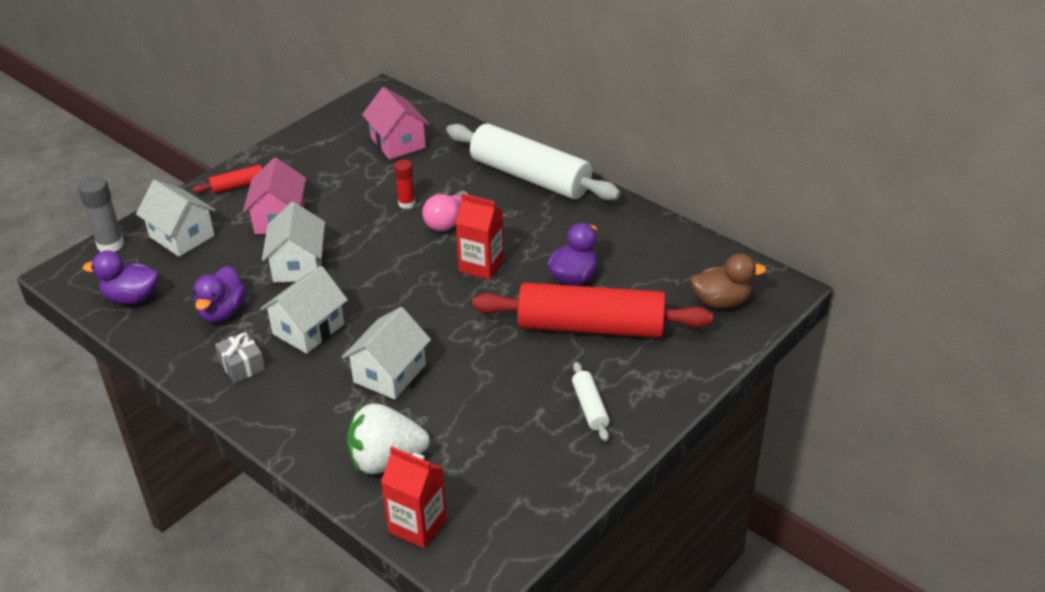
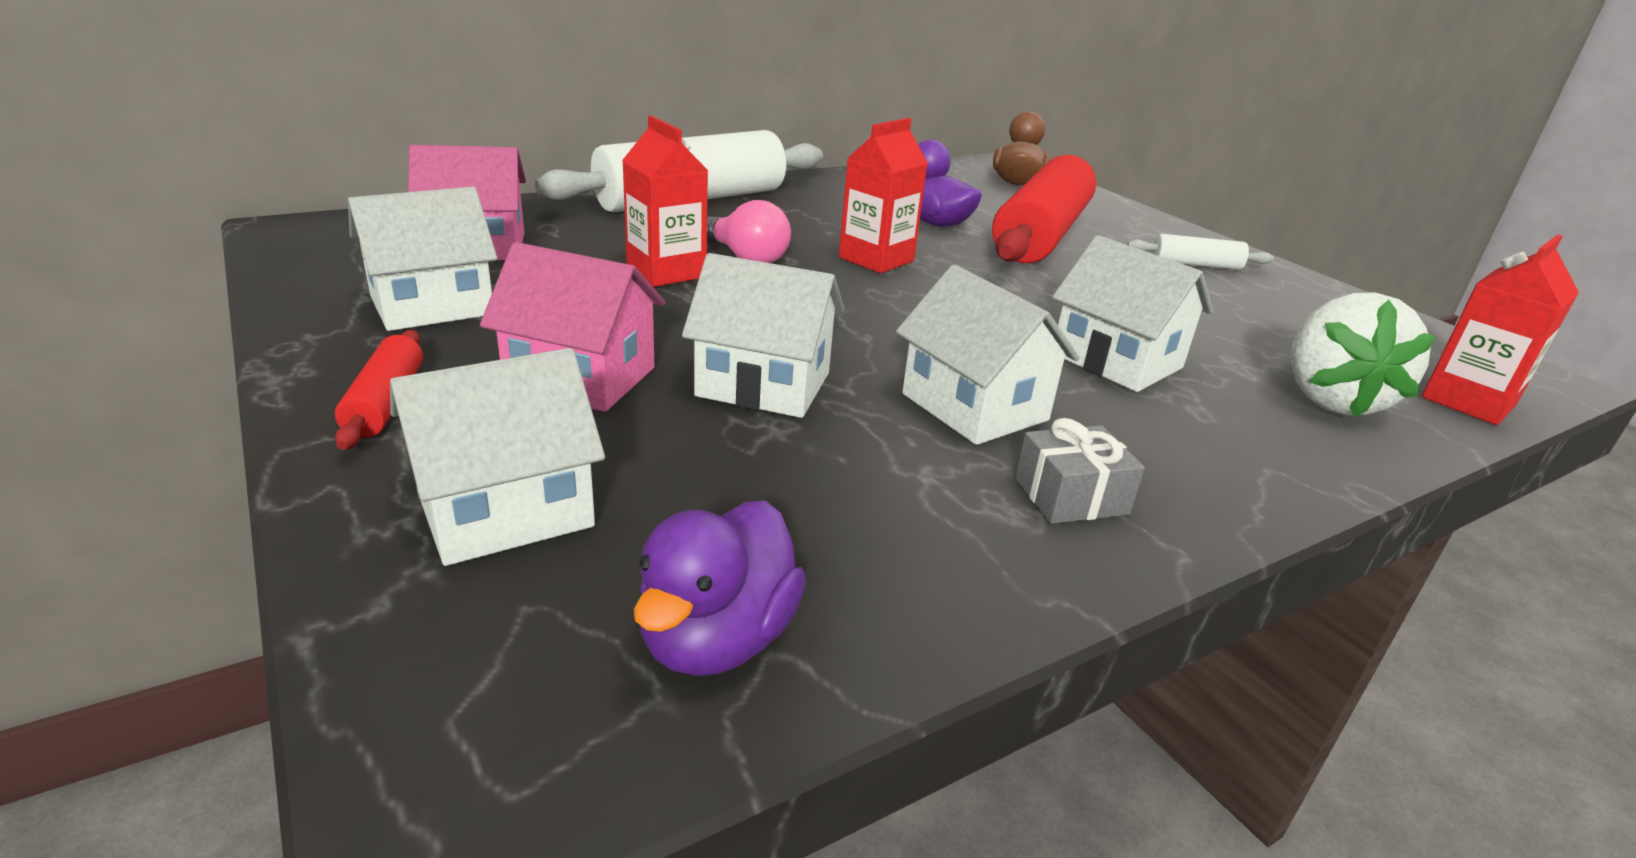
camera: 75 degrees left, 10 degrees down
grey glue stick [78,176,124,252] -> none
purple duck [193,266,246,322] -> none
red glue stick [394,160,415,209] -> red carton [622,115,708,287]
none -> white house [348,187,497,331]

